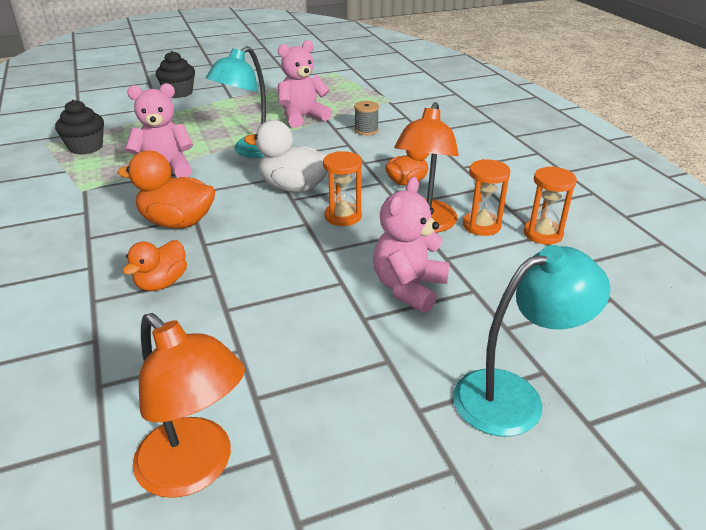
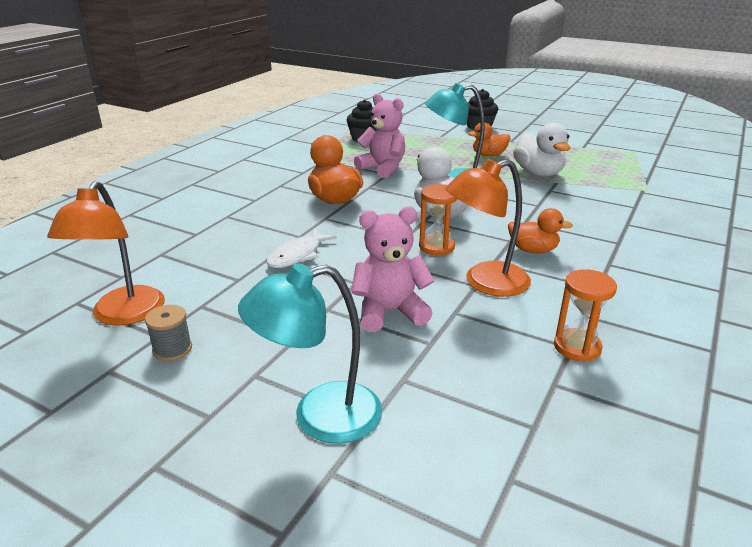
camera: 50 degrees right, 5 degrees down
orange duck [123,240,187,291] -> orange duck moved to [468,122,510,156]
pink teddy bear [278,40,332,128] -> white duck [513,122,570,177]
grey spool [354,101,379,135] -> grey spool moved to [145,305,192,361]
turquoise lamp [453,245,611,436] -> turquoise lamp turned 135 degrees clockwise [238,264,382,444]
orange hourglass [463,159,510,236] -> none
none -> white fish [266,229,337,268]

